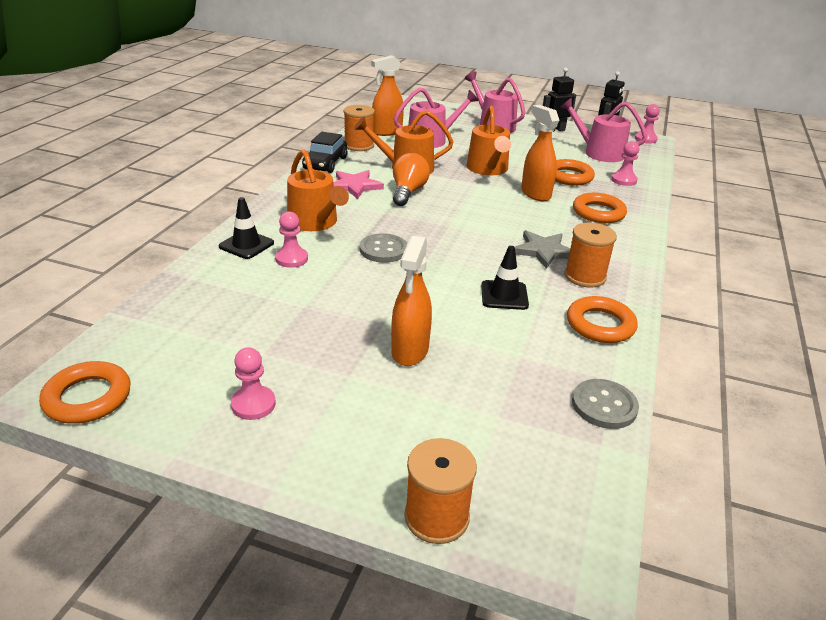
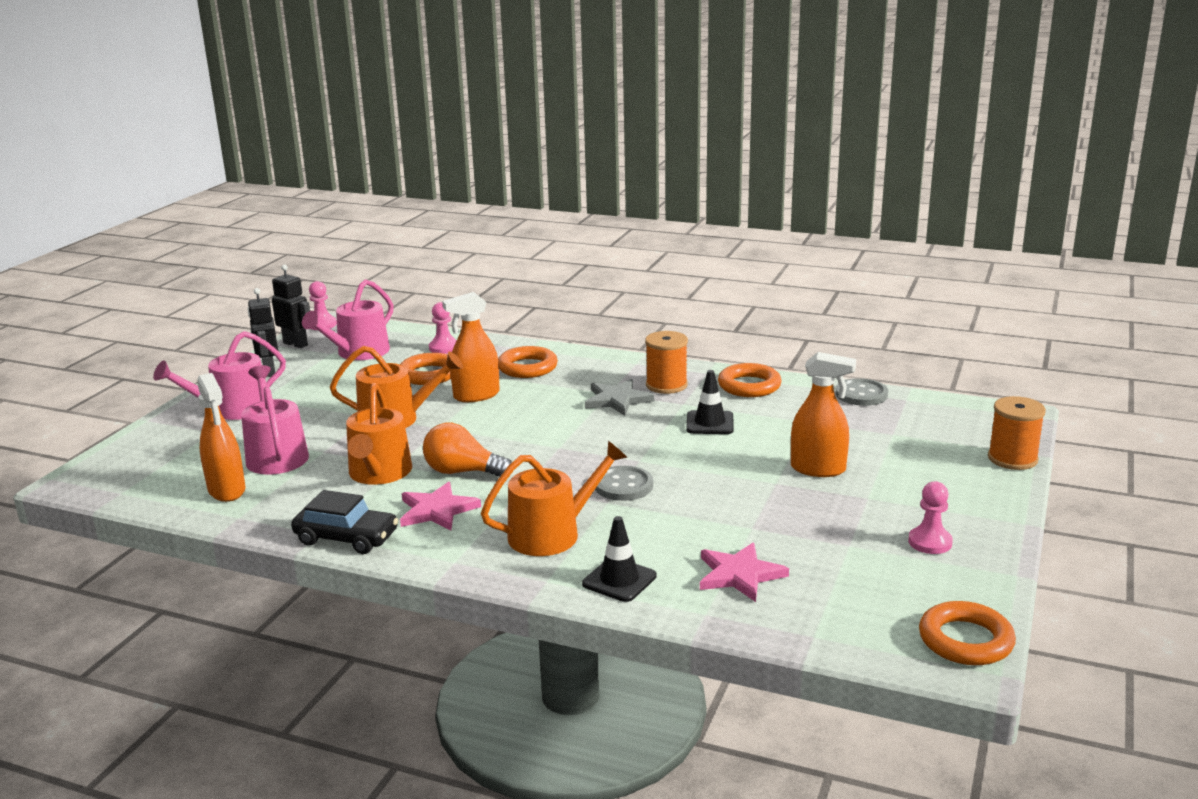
camera: 85 degrees left, 10 degrees down
pink pawn [275,211,308,268] -> none
orange spool [344,105,375,151] -> none
none -> pink star [700,543,789,602]

